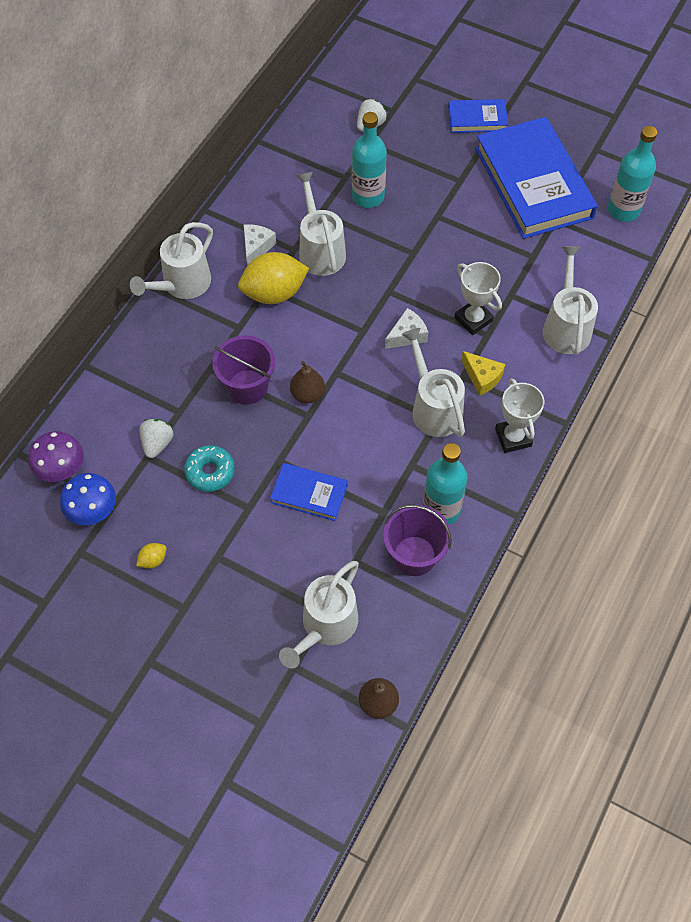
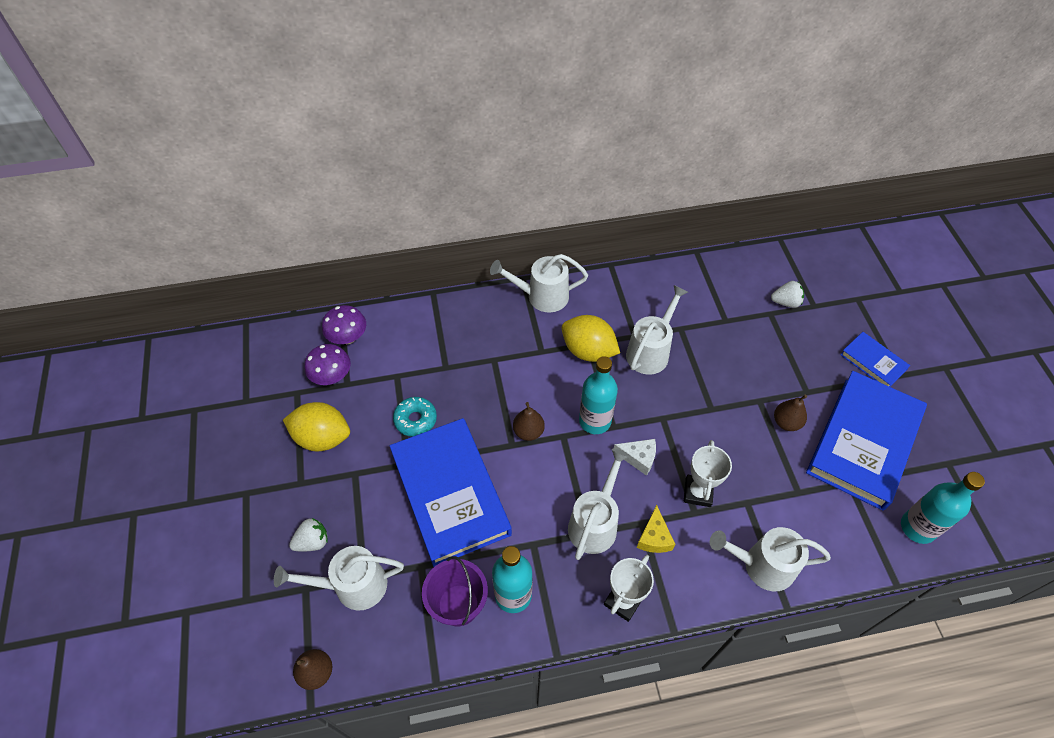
camera: 50 degrees right, 5 degrees down
blue mushroom [60,473,116,525] -> purple mushroom [305,344,351,385]
yellow lemon [136,543,166,569] -> yellow lemon [283,402,350,451], size x2.36
white strawberry [139,419,173,458] -> white strawberry moved to [289,518,328,551]
purple bucket [212,335,275,405] -> none
white cheese [244,224,276,266] -> none
blue book [270,463,348,521] -> blue book [390,418,512,567], size x2.11
turquoise bottle [352,112,387,208] -> turquoise bottle moved to [579,356,618,434]
white watering can [543,246,598,355] -> white watering can turned 135 degrees counterclockwise [710,527,831,591]
none -> brown pear [774,395,807,431]

